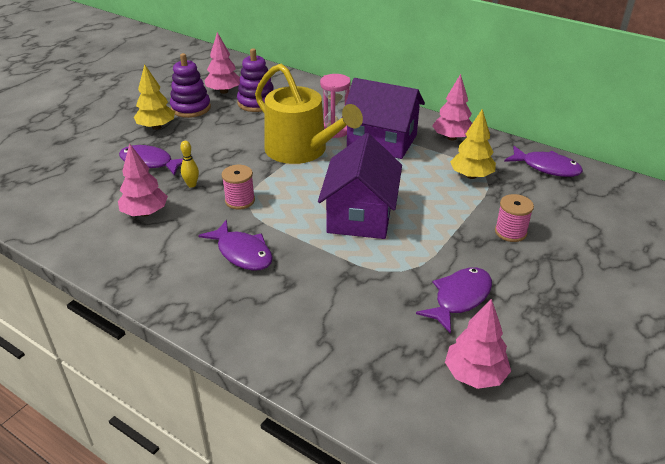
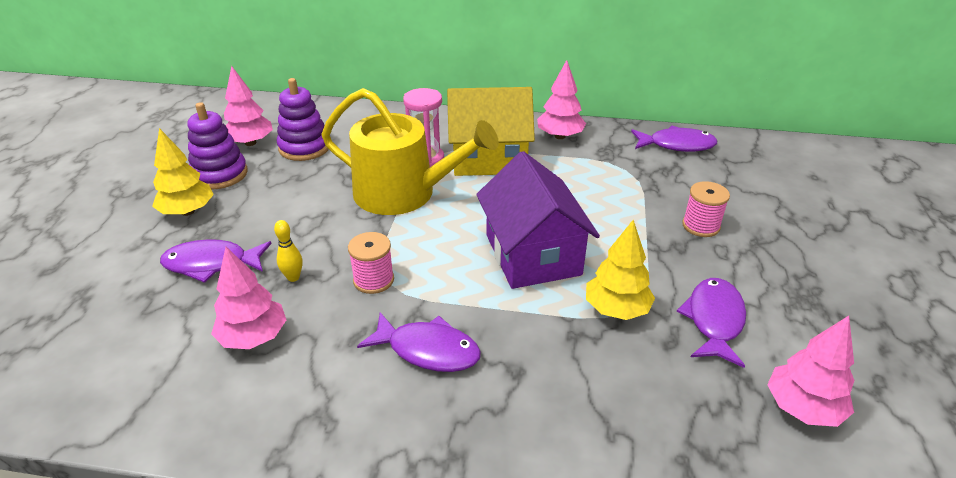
camera: 25 degrees left, 0 degrees up
purple house [342,78,425,159] -> yellow house [447,87,535,176]
yellow tree [450,109,496,179] -> yellow tree moved to [586,220,655,320]

